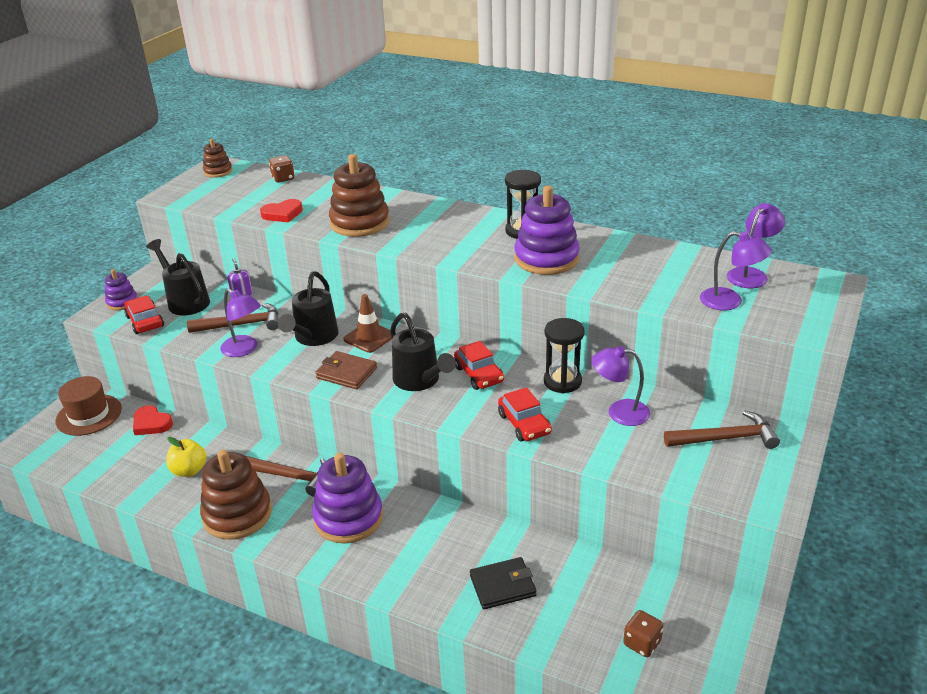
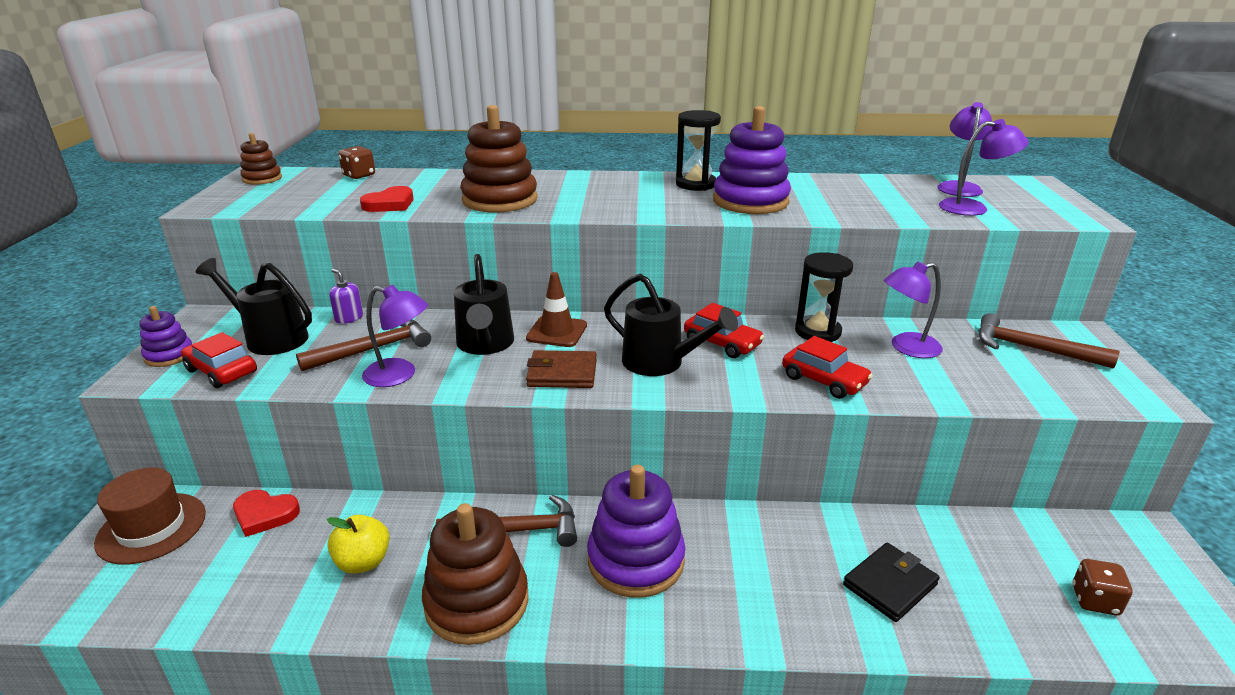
camera: 25 degrees left, 5 degrees down
brown hammer [664,410,780,449] -> brown hammer turned 120 degrees counterclockwise [978,313,1119,368]

